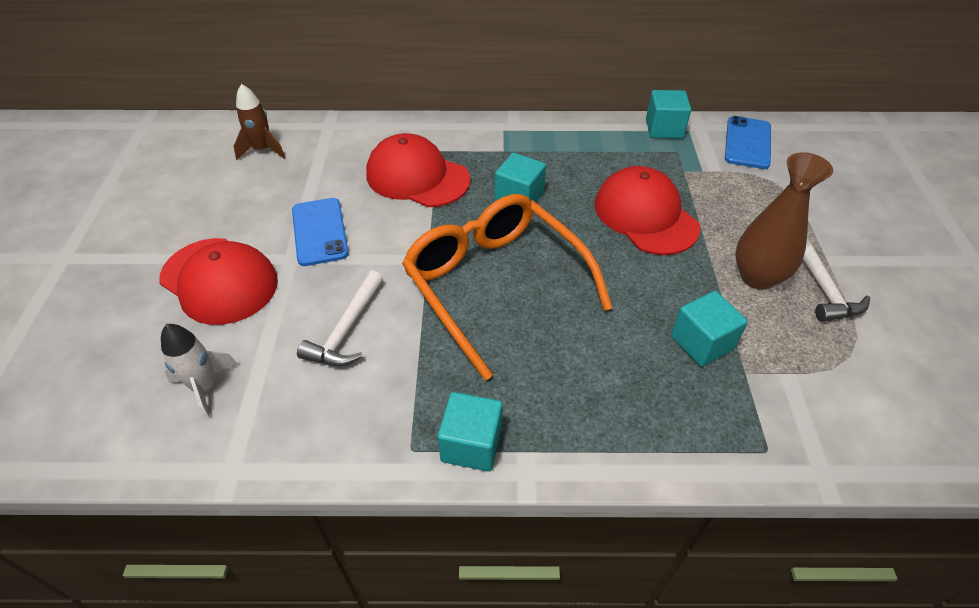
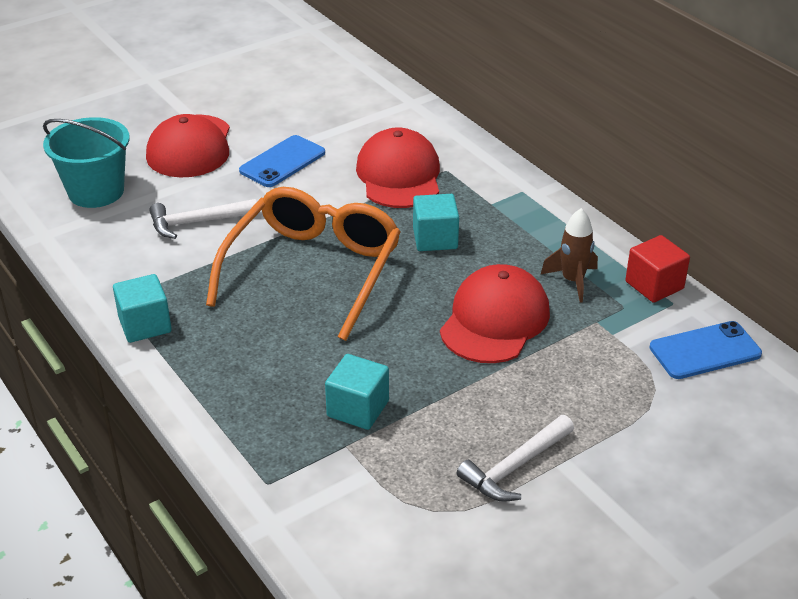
camera: 55 degrees right, 10 degrees down
white rocket [161,324,238,420] -> turquoise bucket [43,117,130,208]
brown rocket [234,84,285,160] -> brown rocket moved to [541,208,598,303]
turquoise cube [646,90,691,138] -> red cube [625,235,690,303]
brown vase [735,152,833,290] -> none

